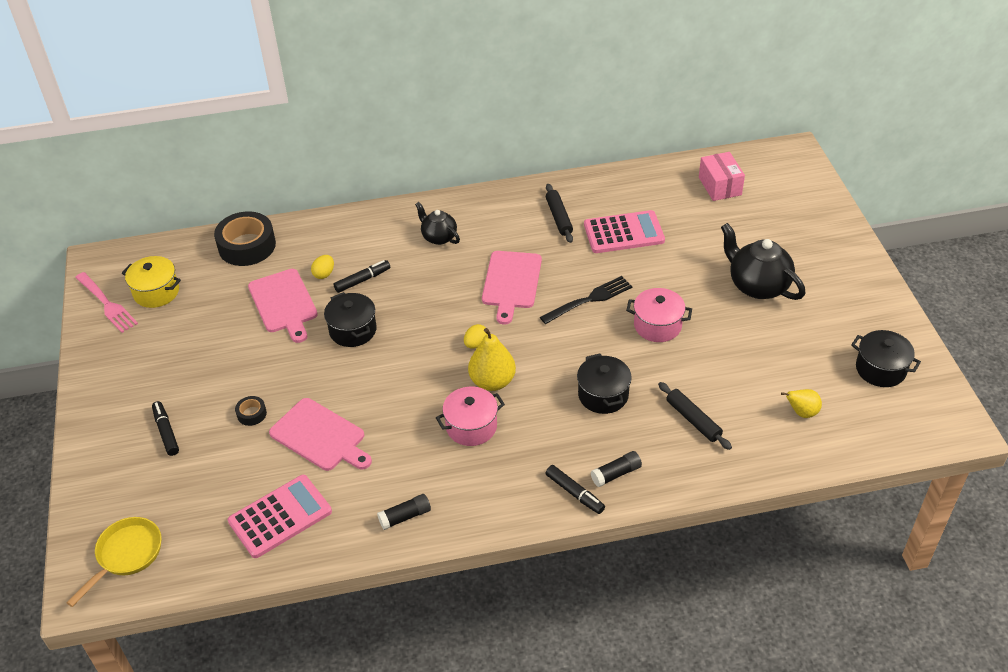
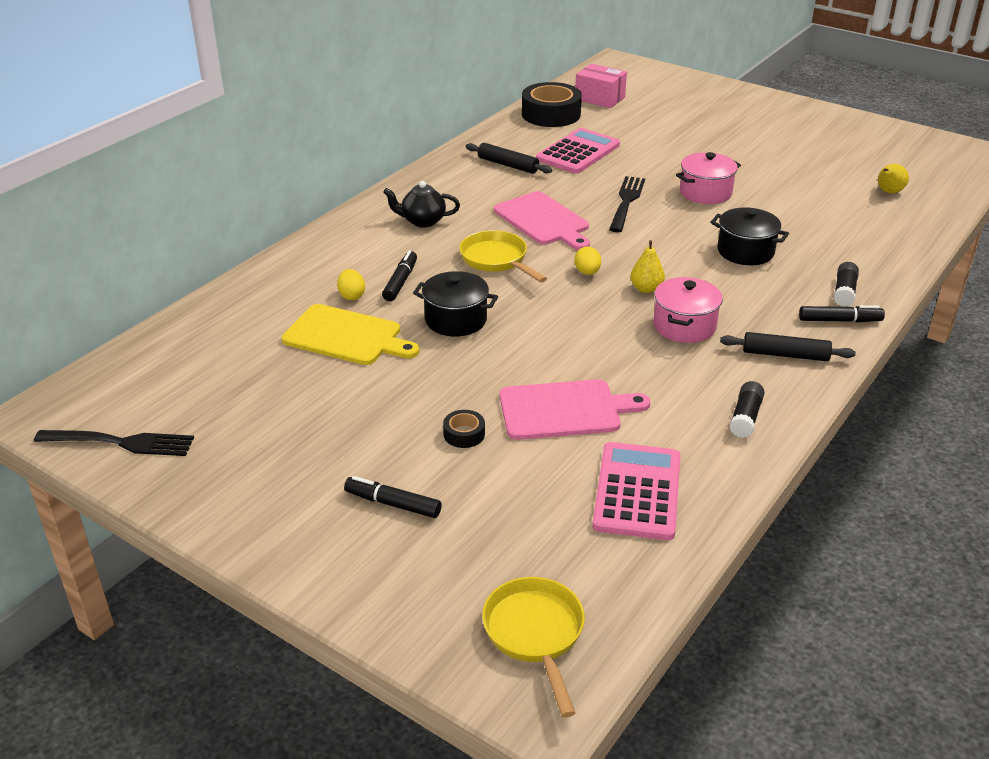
camera: 45 degrees left, 10 degrees down
pink fork [75,272,138,333] -> black fork [34,430,194,456]
yellow pot [122,256,181,308] -> none
black tape [214,211,276,266] -> black tape moved to [522,82,582,127]
pink cutting board [248,269,318,343] -> yellow cutting board [282,304,420,365]
yellow pear [468,328,516,391] -> yellow pear [631,240,665,293], size x0.60
black rolling pin [658,382,732,450] -> black rolling pin moved to [720,332,856,361]
black teapot [721,223,805,300] -> none
black pot [851,330,921,387] -> none
none -> yellow pan [459,230,547,282]

